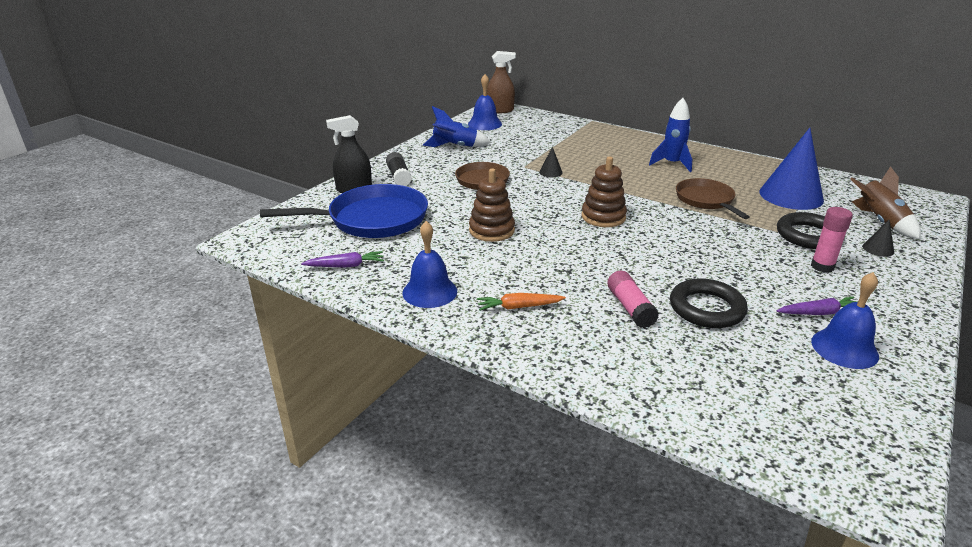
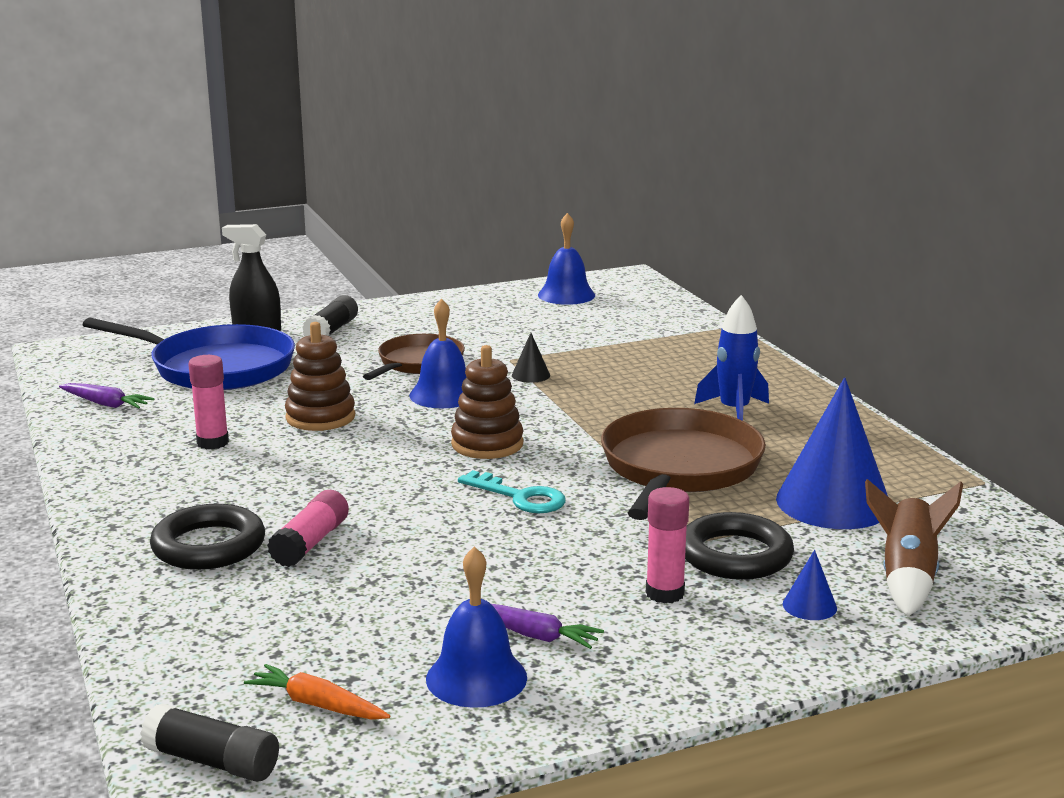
camera: 35 degrees right, 10 degrees down
blue bell [402,221,457,308] -> blue bell moved to [409,298,467,408]
blue rocket [423,106,491,147] -> none
orange carrot [477,293,566,311] -> orange carrot moved to [244,664,390,720]
brown spray bottle [487,51,516,113] -> none
black ring [670,278,748,328] -> black ring moved to [150,504,265,570]
brown pan [676,178,749,219] -> brown pan [601,408,766,520], size x1.61
black cone [862,219,894,257] -> blue cone [783,550,837,620]
none -> black glue stick [140,703,279,782]
none -> pink glue stick [188,355,229,450]
none -> turquoise key [458,470,566,513]

